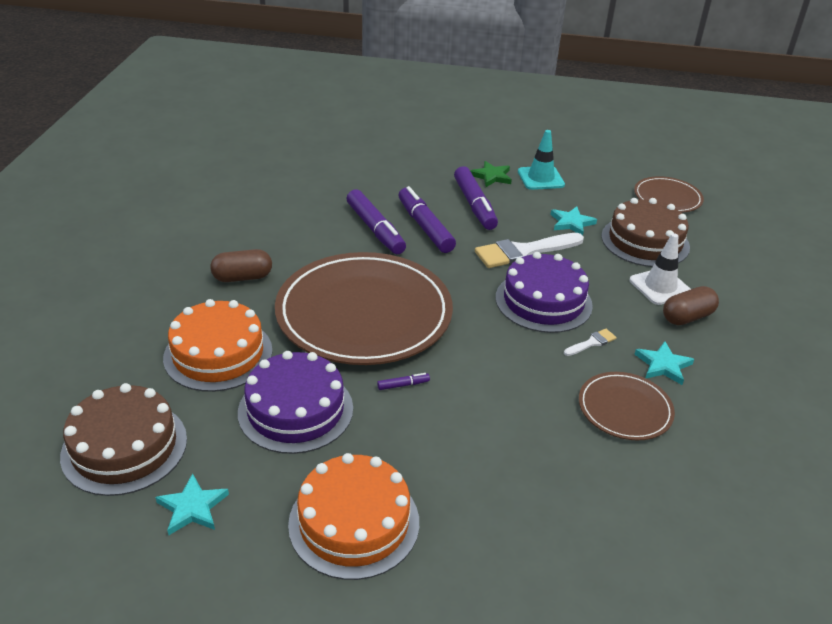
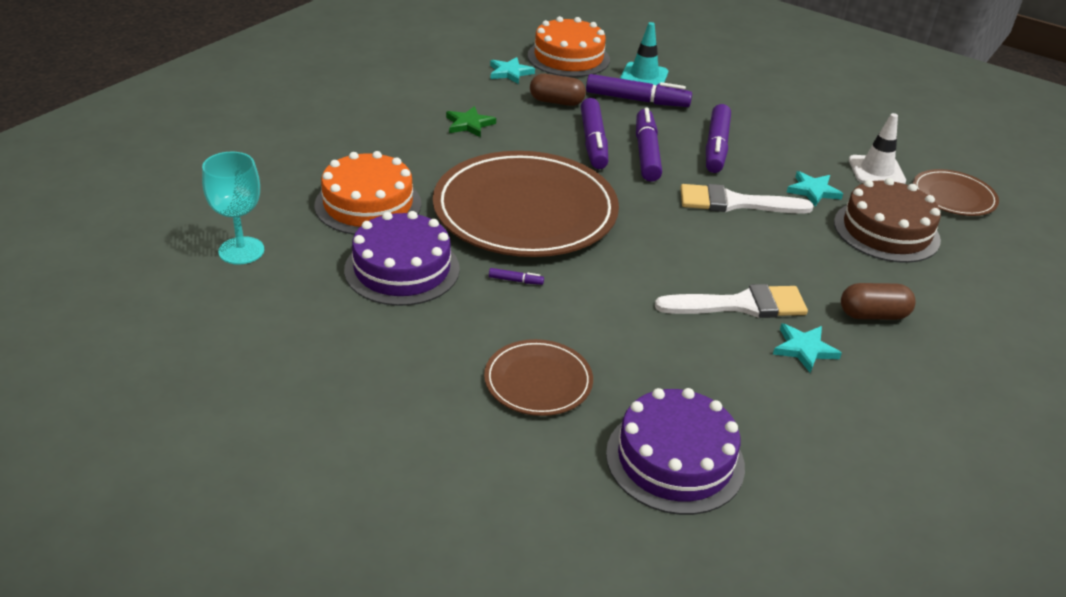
camera: 25 degrees right, 0 degrees up
brown cake [60,383,187,496] -> turquoise goblet [202,152,264,265]
turquoise star [155,473,229,535] -> turquoise star moved to [490,57,535,84]
brown capsule [210,249,272,282] -> brown capsule moved to [530,74,586,106]
orange cake [288,453,419,580] -> orange cake moved to [528,16,610,77]
green star [470,161,512,187] -> green star moved to [446,106,496,137]
purple cake [496,252,593,333] -> purple cake moved to [606,388,745,515]
turquoise traffic cone [518,130,565,190] -> turquoise traffic cone moved to [620,22,668,85]
white brush [564,329,617,356] -> white brush [655,284,808,318], size x2.18
brown plate [579,372,675,440] -> brown plate moved to [484,339,593,416]
white traffic cone [629,233,691,305] -> white traffic cone moved to [849,113,906,184]
none -> purple marker [586,74,692,107]

